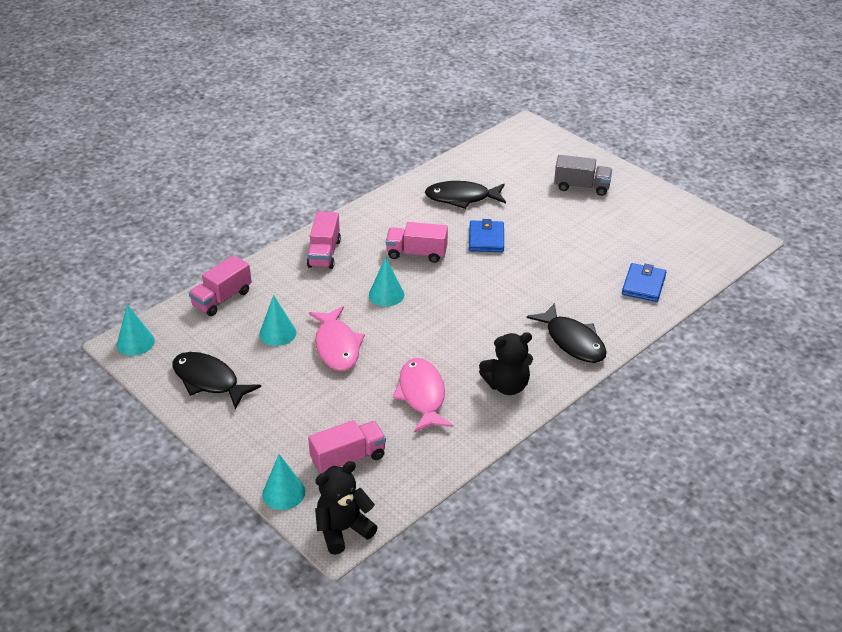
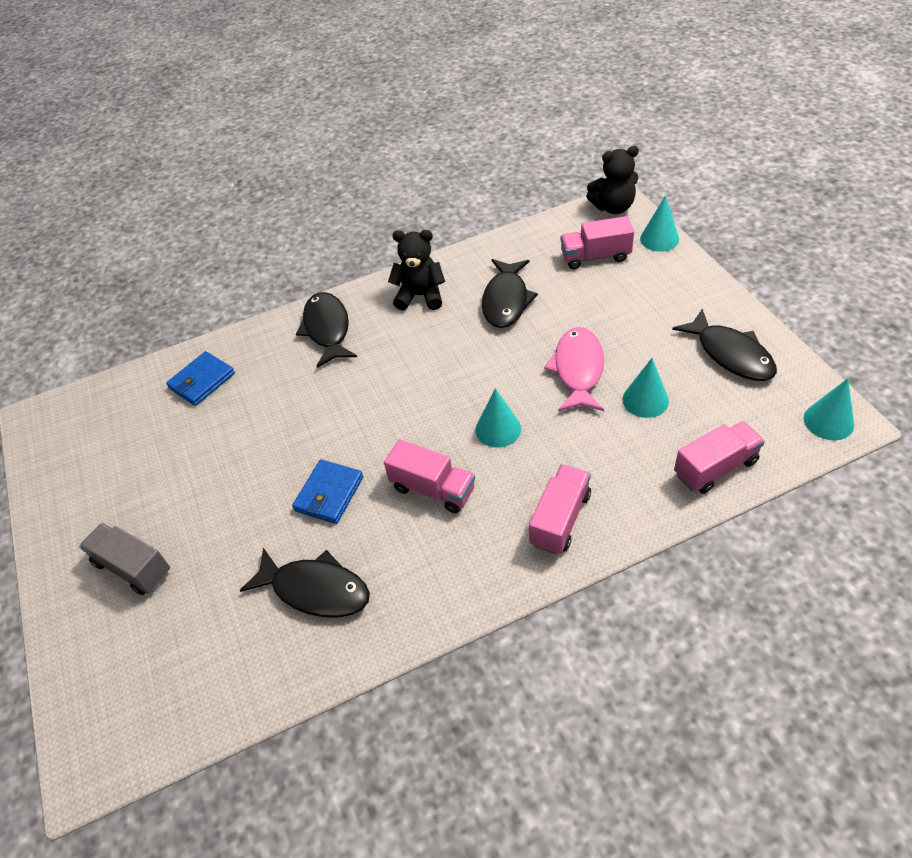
camera: 155 degrees left, 10 degrees up
pink fish [393,358,453,433] -> black fish [482,259,538,328]

